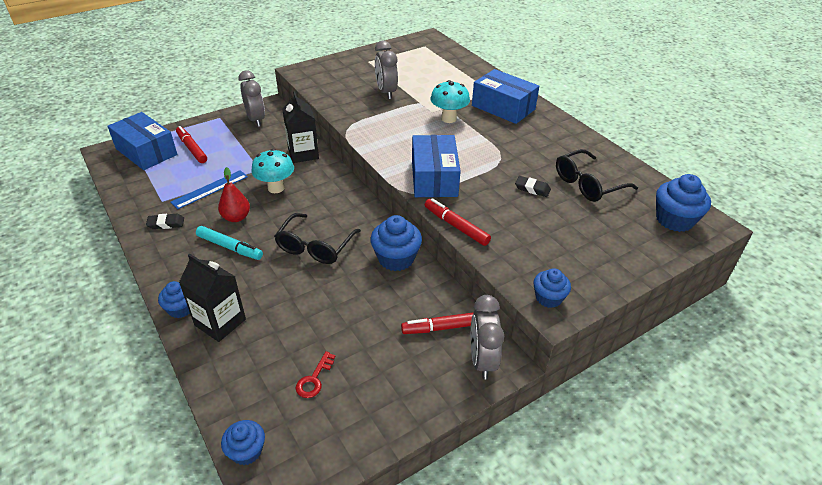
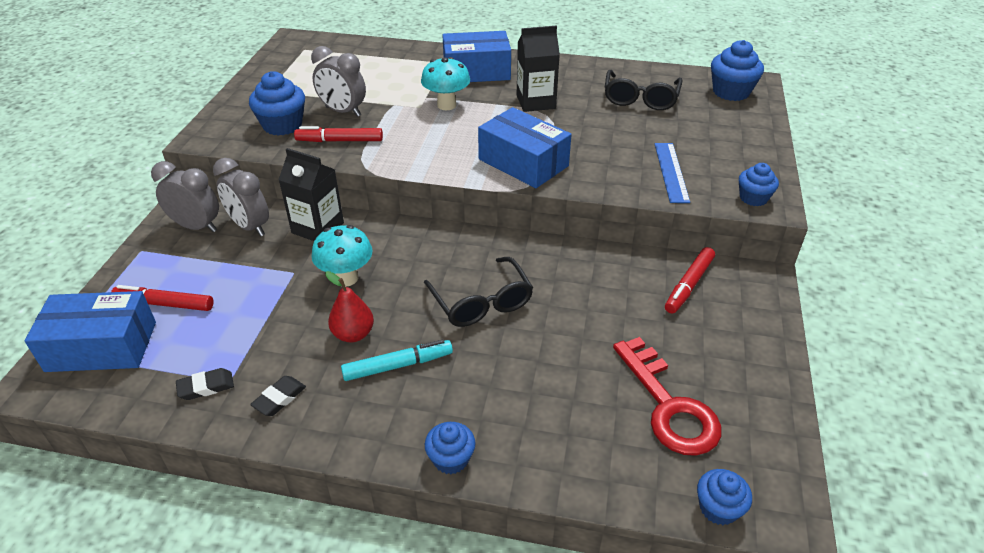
camera: 45 degrees left, 0 degrees up
blue ruler [170,170,248,209] -> blue ruler moved to [655,143,690,203]
black carton [179,254,246,342] -> black carton moved to [517,26,560,112]
red key [296,351,336,398] -> red key [613,337,722,456], size x2.16
blue cupcake [370,215,422,271] -> blue cupcake moved to [249,71,305,136]
red marker [425,198,491,246] -> red marker moved to [294,126,383,142]
grey clock [471,295,504,380] -> grey clock moved to [213,158,269,237]
black eraser [515,176,551,197] -> black eraser moved to [176,368,234,400]

